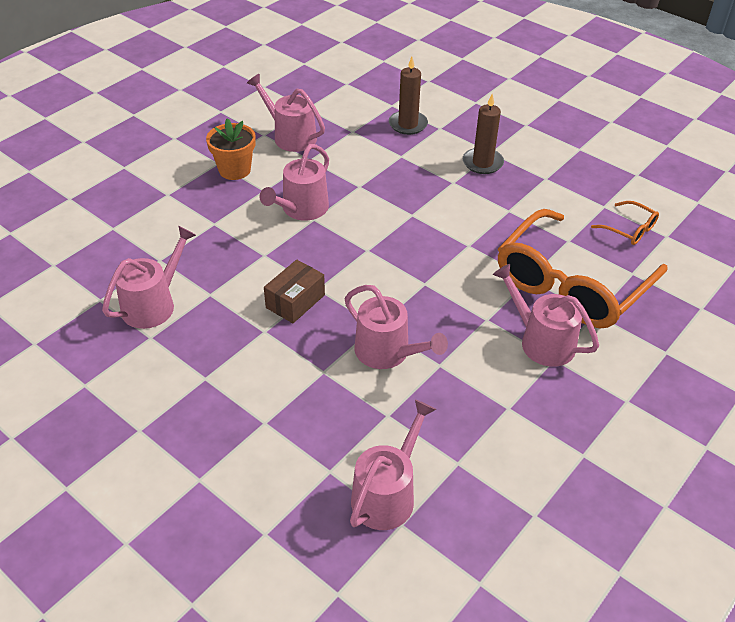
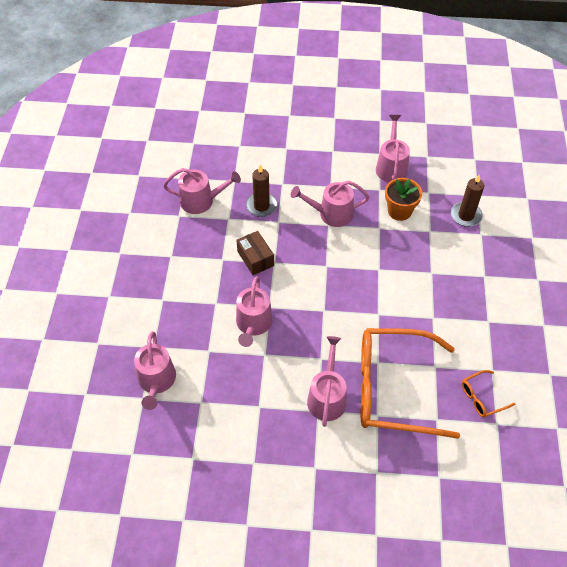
camera: 55 degrees right, 10 degrees up
orange flower pot [206,118,256,180] -> orange flower pot moved to [385,178,422,221]
brown box [264,260,325,323] -> brown box turned 60 degrees clockwise [236,231,274,275]
pink watering can [350,400,436,530] -> pink watering can turned 90 degrees clockwise [134,331,176,410]
brown candle [463,94,504,174] -> brown candle moved to [246,165,278,217]
orange glasses [591,201,659,245] -> orange glasses turned 60 degrees clockwise [462,370,515,417]

